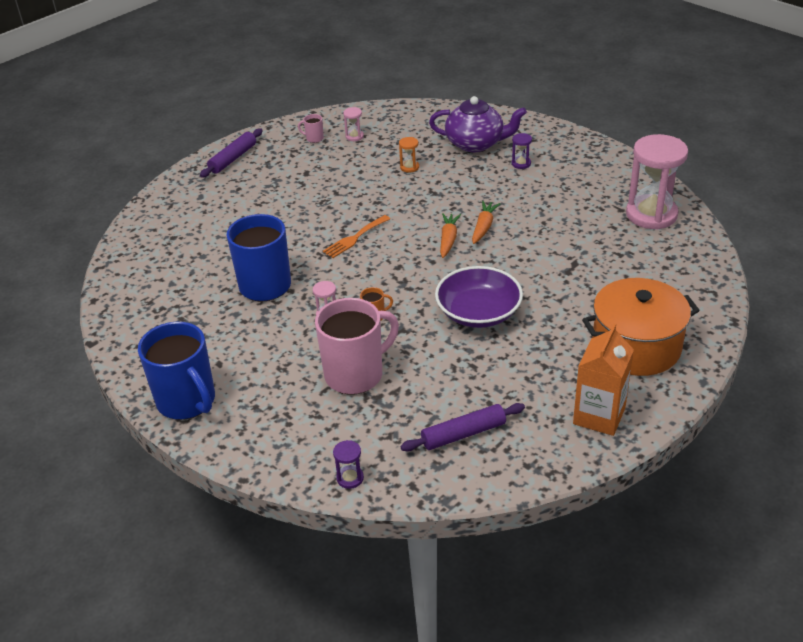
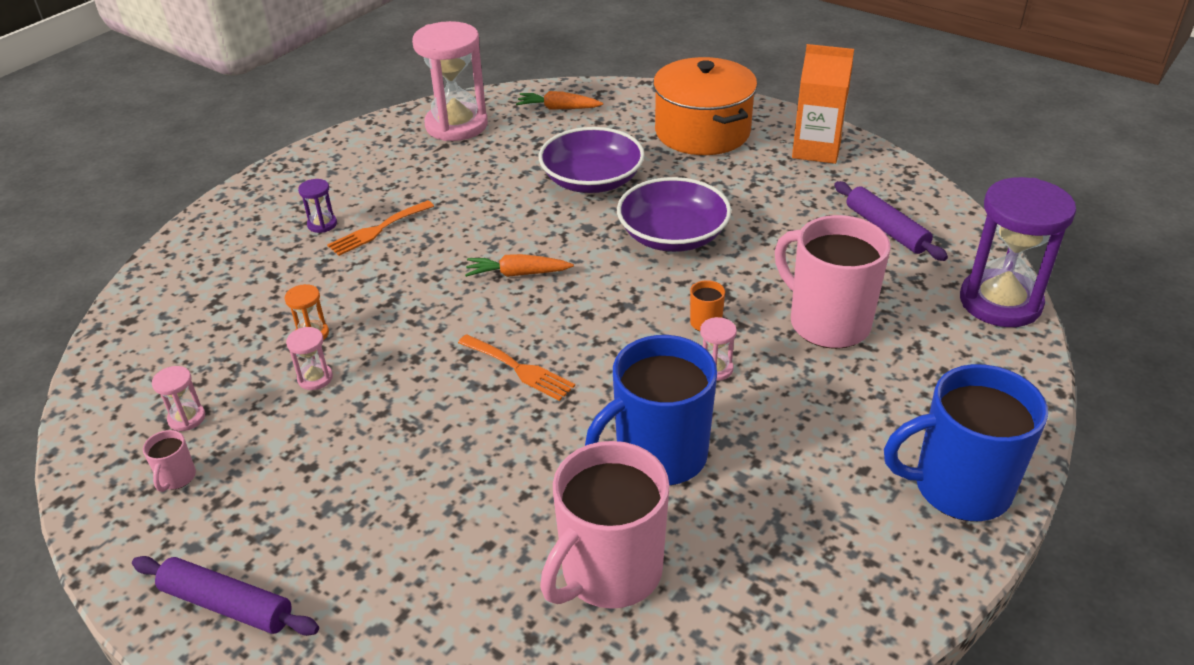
camera: 100 degrees left, 0 degrees up
blue mug [138,322,215,420] -> blue mug turned 135 degrees counterclockwise [884,364,1048,521]
purple hourglass [333,440,364,489] -> purple hourglass [960,177,1076,327], size x2.43
purple teapot [429,96,527,152] -> none
orange carrot [472,201,500,244] -> orange carrot moved to [516,91,603,110]
none -> pink hourglass [286,327,333,390]
none -> orange fork [327,200,434,256]
none -> purple bowl [539,127,645,193]
none -> pink mug [540,441,669,609]

